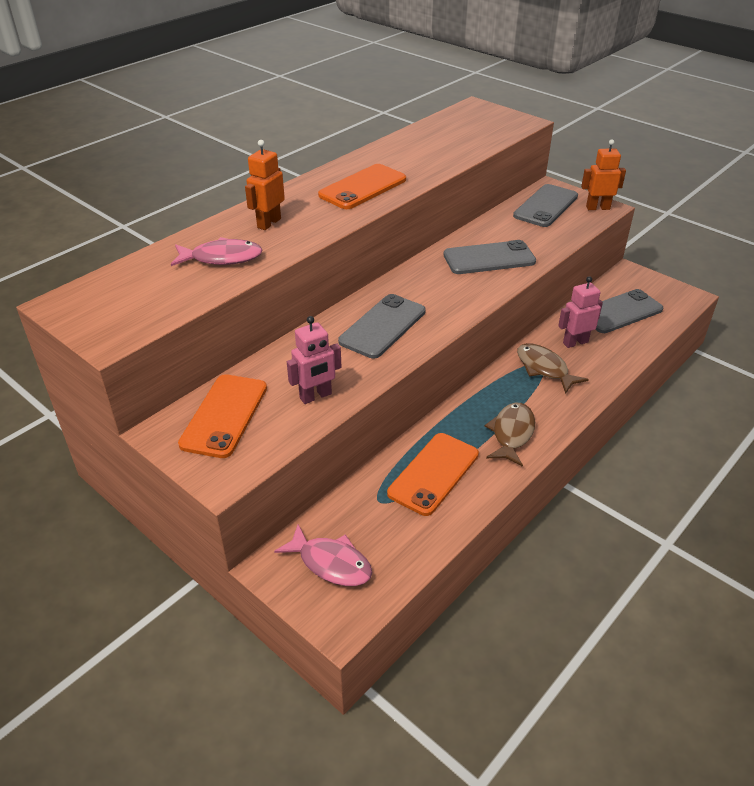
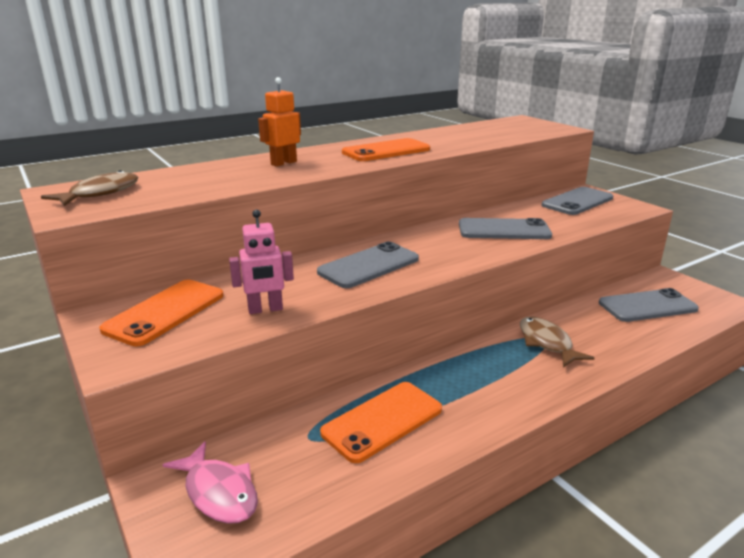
camera: 15 degrees right, 15 degrees down
pink fish [171,237,263,266] -> none
brown fish [485,403,535,467] -> brown fish moved to [41,170,138,206]
pink robot [558,276,603,348] -> none
orange robot [581,140,626,210] -> none

